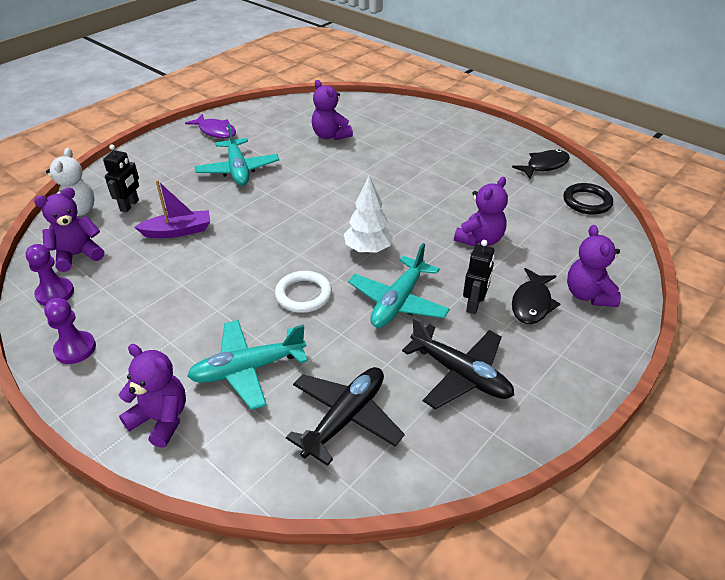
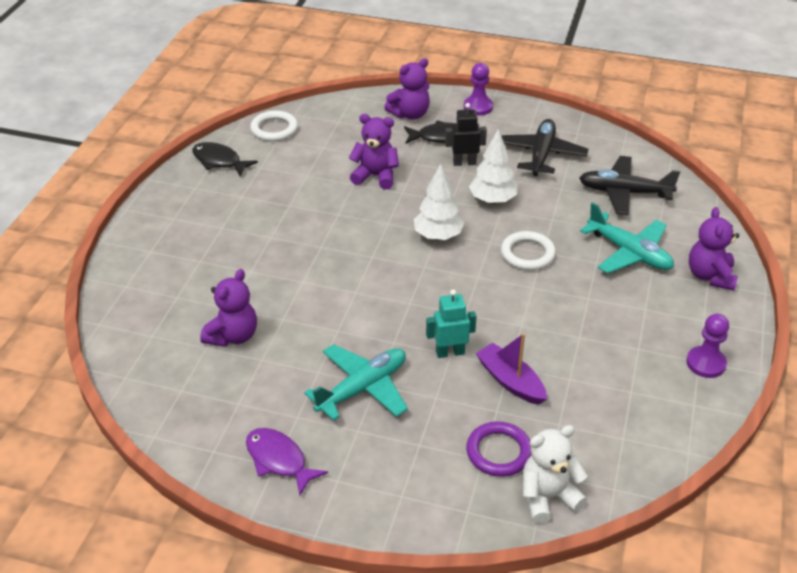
camera: 115 degrees left, 0 degrees up
purple pawn [26,244,74,306] -> purple pawn moved to [464,63,493,116]
purple teddy bear [34,187,104,272] -> none
black robot [103,144,139,212] -> purple ring [466,421,531,477]
purple fish [185,114,236,139] -> purple fish turned 60 degrees counterclockwise [246,428,328,495]
turquoise plane [348,243,450,328] -> white tree [469,129,517,204]
black ring [563,183,613,215] -> white ring [250,110,298,142]
none -> turquoise robot [426,289,476,358]

